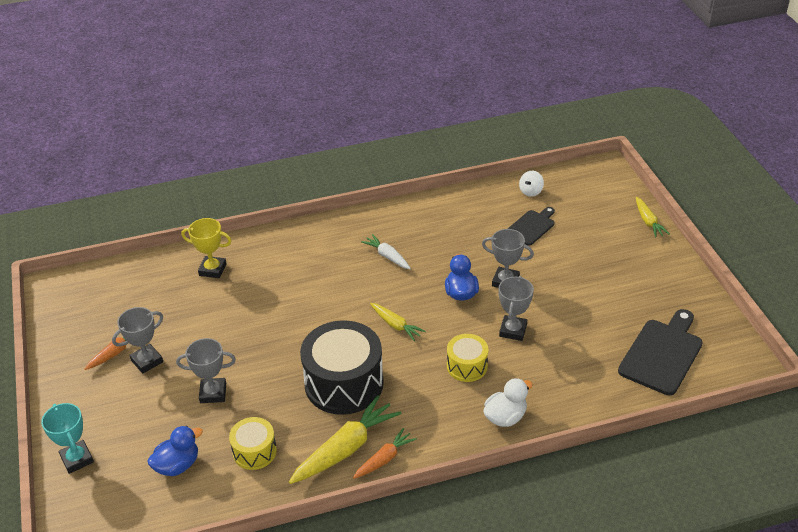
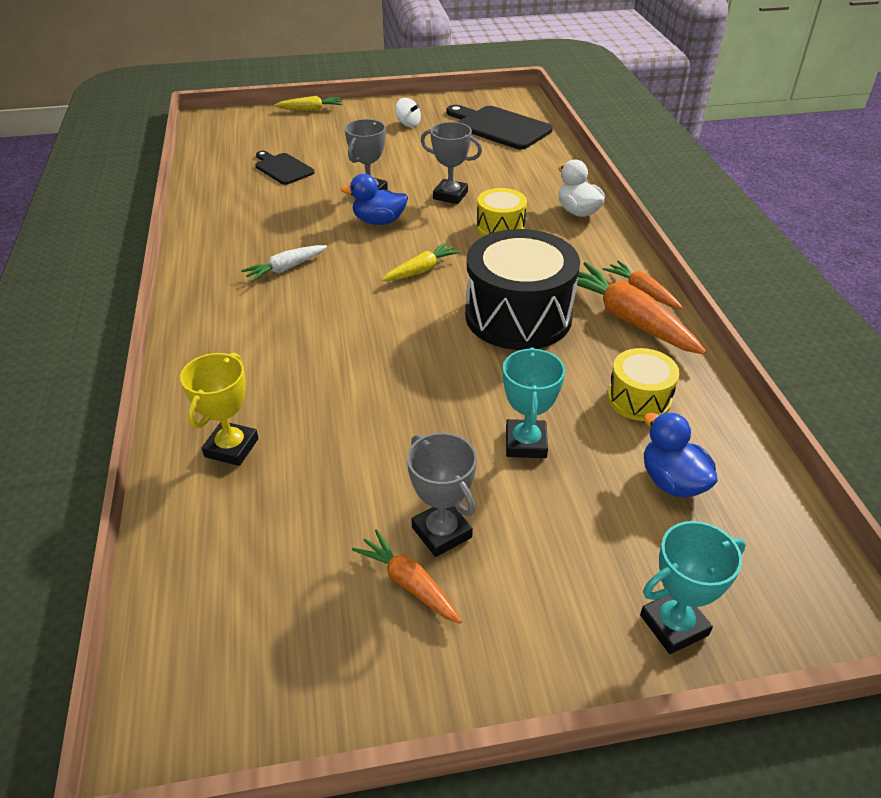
camera: 85 degrees left, 0 degrees up
grey trophy [176,338,236,403] -> turquoise trophy [503,347,565,458]
yellow carrot [289,395,401,484] -> orange carrot [577,262,706,355]
white spinning top [519,171,544,197] -> white spinning top moved to [395,98,421,127]

